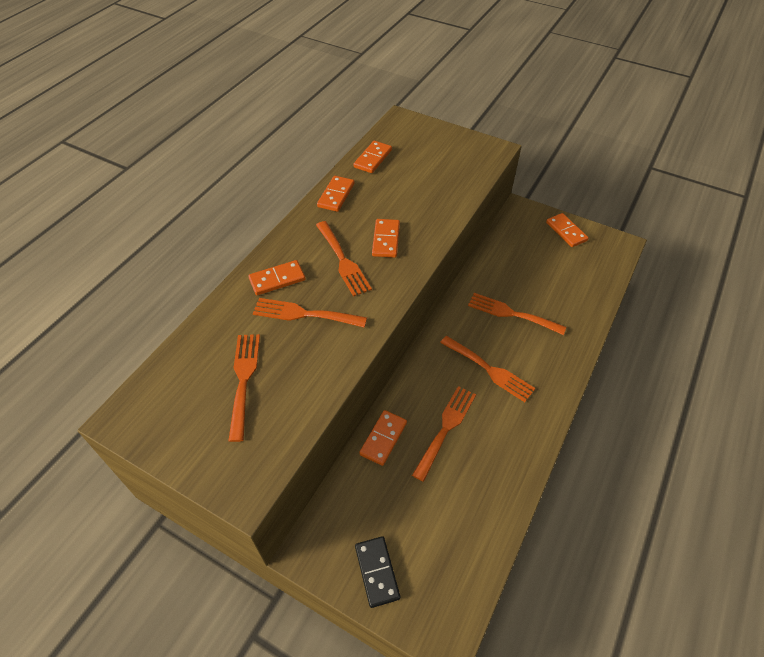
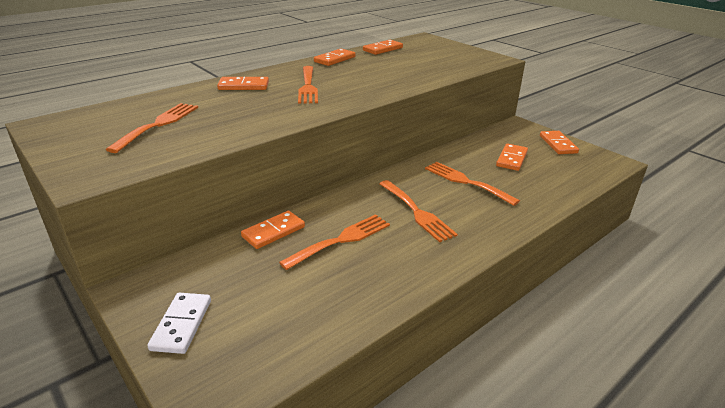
camera: 20 degrees right, 20 degrees down
orange fork [253,298,367,328] -> none
black domino [355,536,400,608] -> white domino [147,293,211,354]
orange domino [372,219,400,258] -> orange domino moved to [496,144,528,171]

